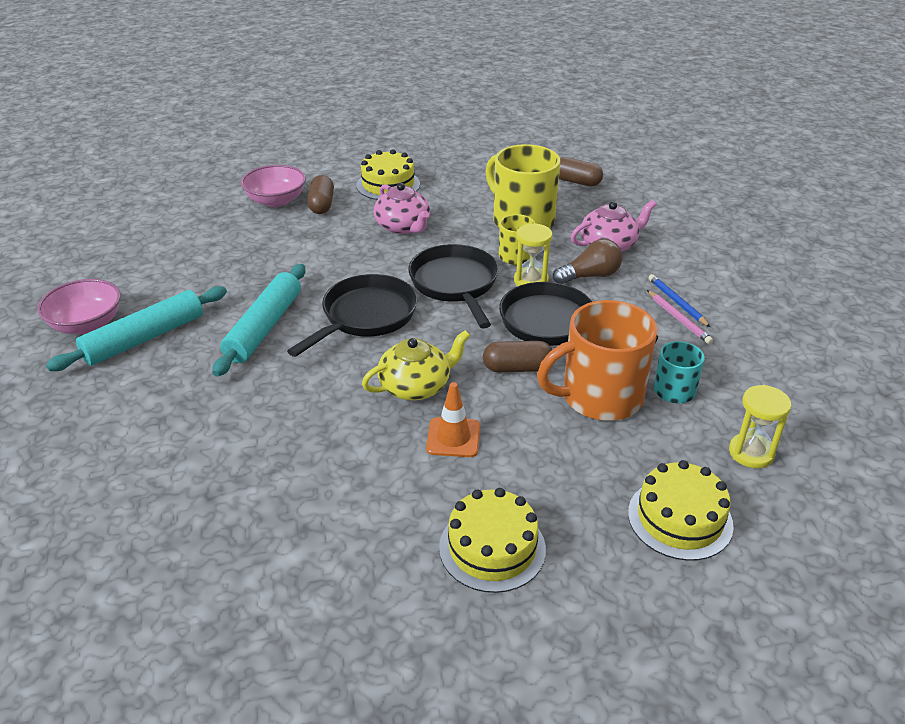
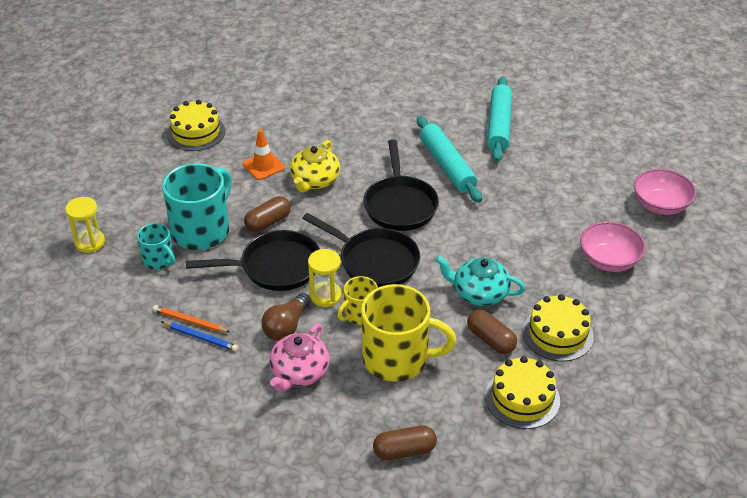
camera: 140 degrees right, 5 degrees up
pink bowl [37,279,121,334] -> pink bowl moved to [634,169,696,215]
brown capsule [307,175,334,214] -> brown capsule moved to [467,310,517,354]
pink teapot [374,183,430,234] -> turquoise teapot [435,256,525,306]
orange mug [537,300,657,421] -> turquoise mug [162,163,232,250]
yellow cake [628,460,734,561] -> yellow cake moved to [485,356,560,429]
pink pencil [647,290,713,344] -> orange pencil [153,305,230,332]

